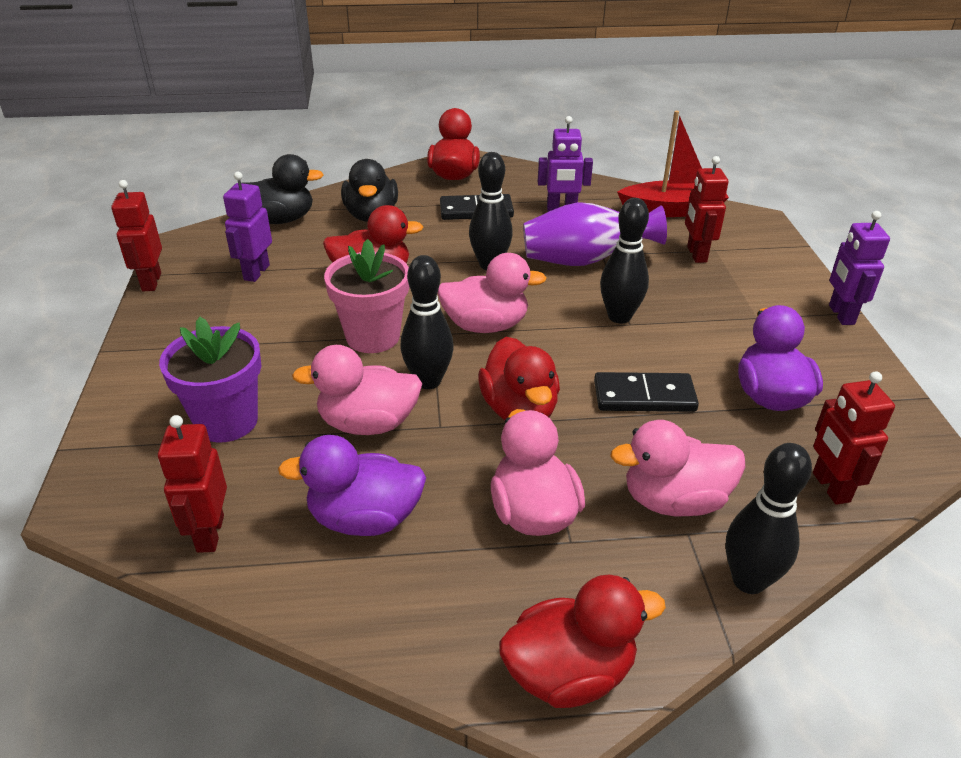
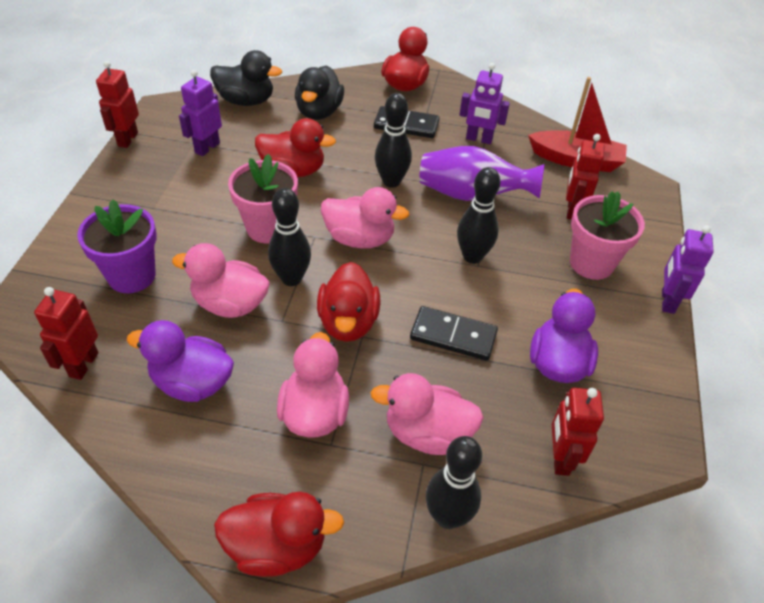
camera: 15 degrees right, 10 degrees up
none -> pink flower pot [570,191,645,280]

